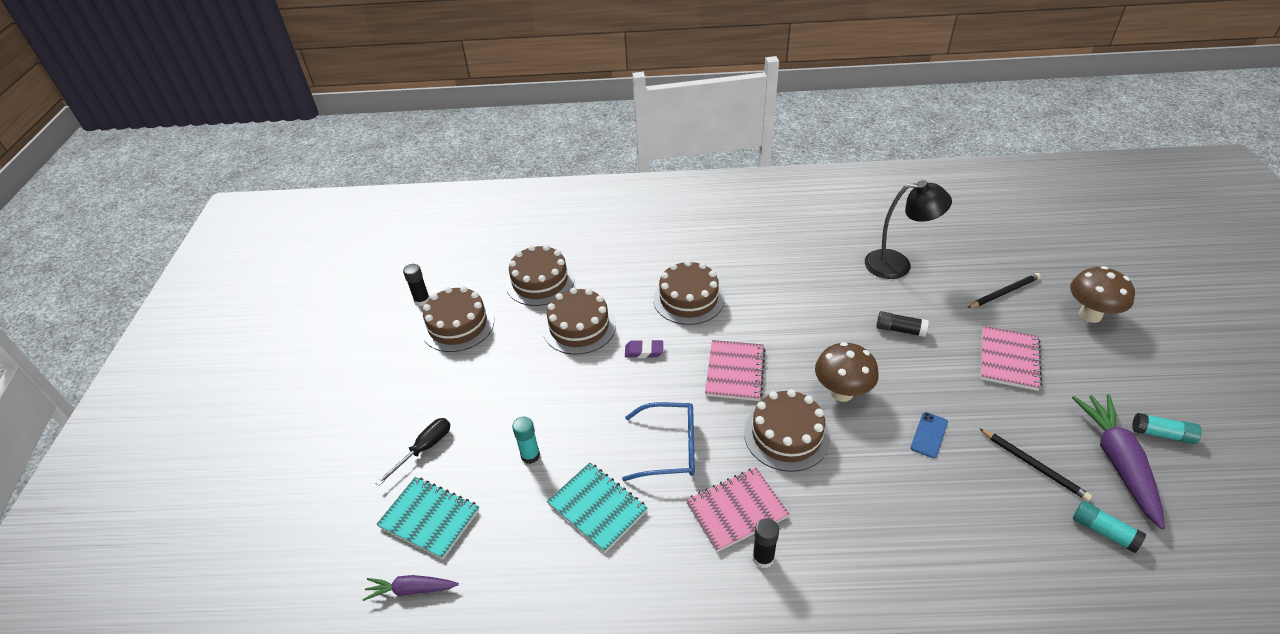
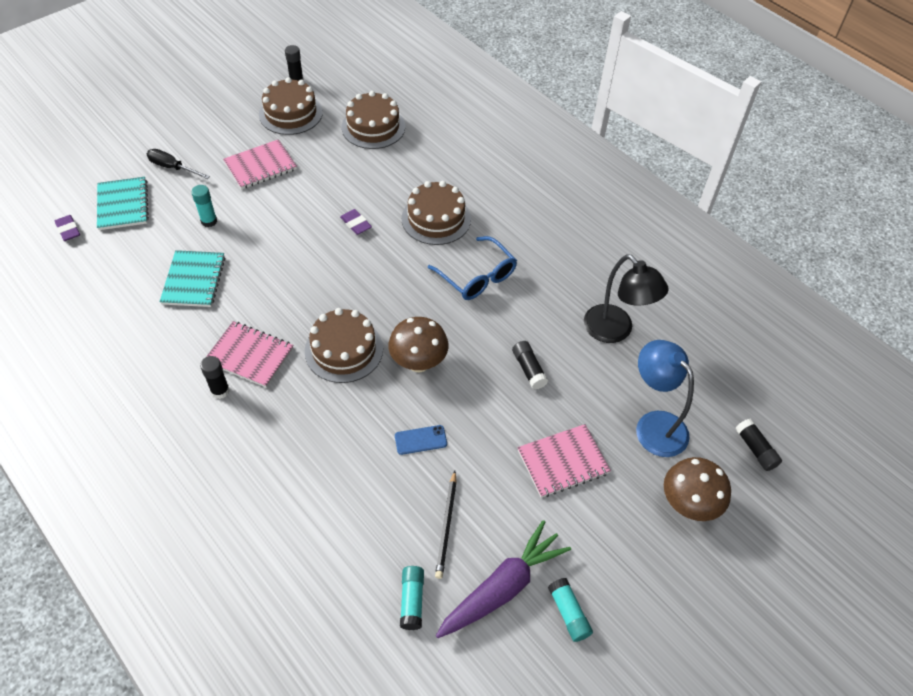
camera: 45 degrees right, 10 degrees up
purple carrot [362,575,459,601] -> purple eraser [54,215,80,241]
black screwdriver [376,418,451,486] -> black screwdriver turned 150 degrees counterclockwise [147,149,210,179]
brown cake [543,288,616,355] -> none
blue glasses [622,402,695,481] -> blue glasses moved to [428,236,517,300]
pink notebook [705,340,765,401] -> pink notebook moved to [223,139,297,189]
black pencil [967,273,1041,308] -> blue lamp [636,340,694,457]
none -> black glue stick [735,419,782,471]

